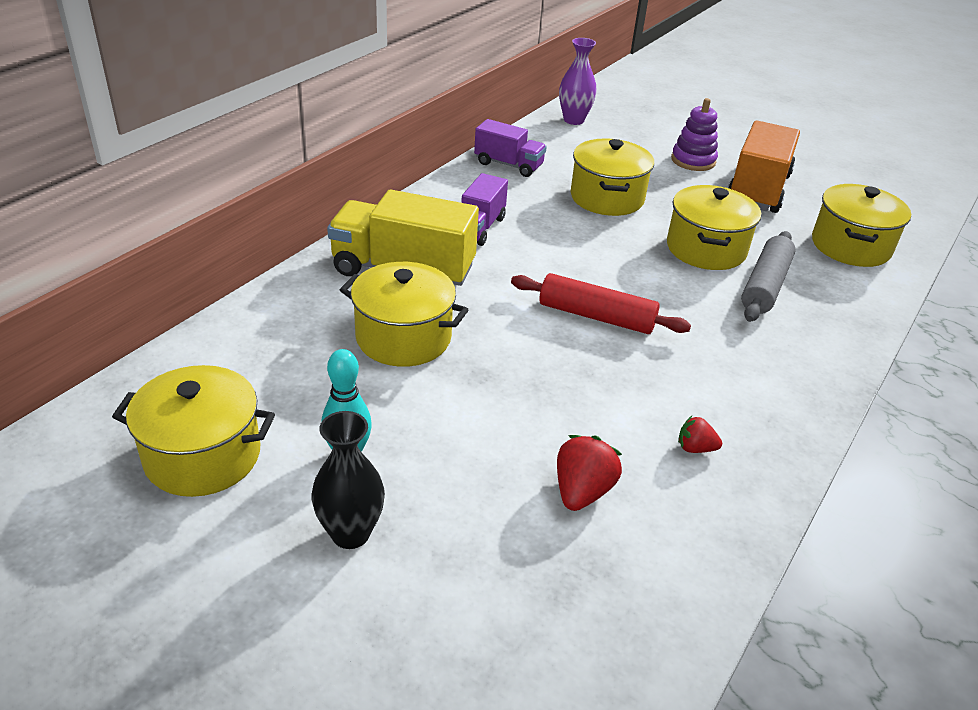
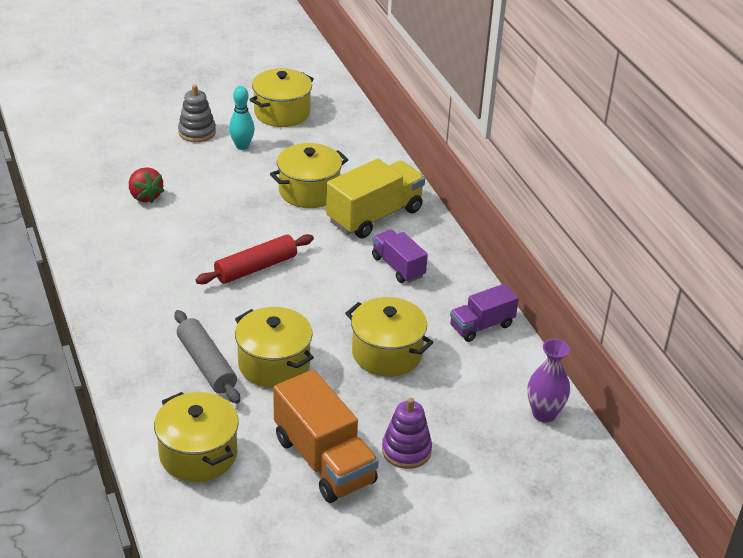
camera: 125 degrees right, 0 degrees up
black vase [312,411,385,549] -> grey stacking toy [178,85,216,142]
red strawberry [678,416,722,453] -> none

